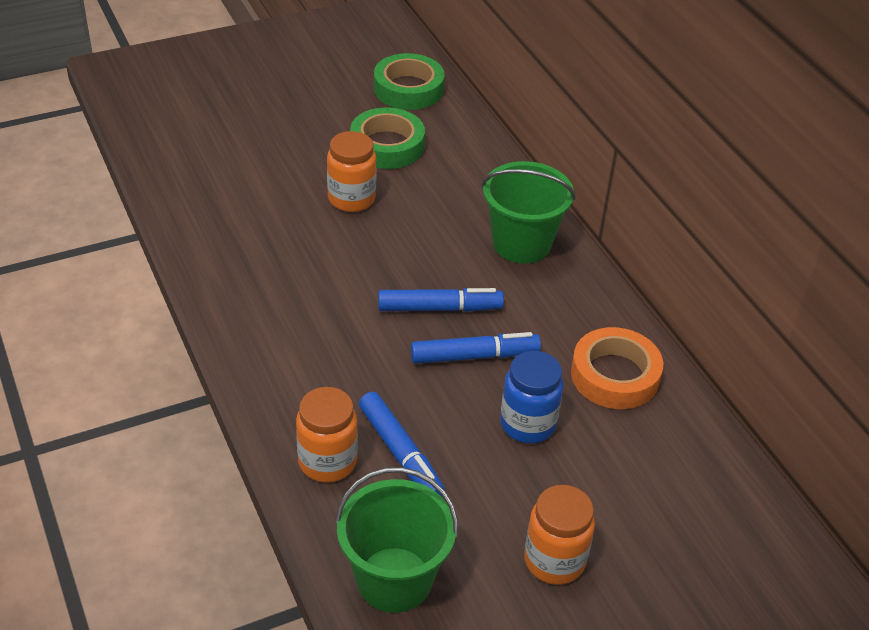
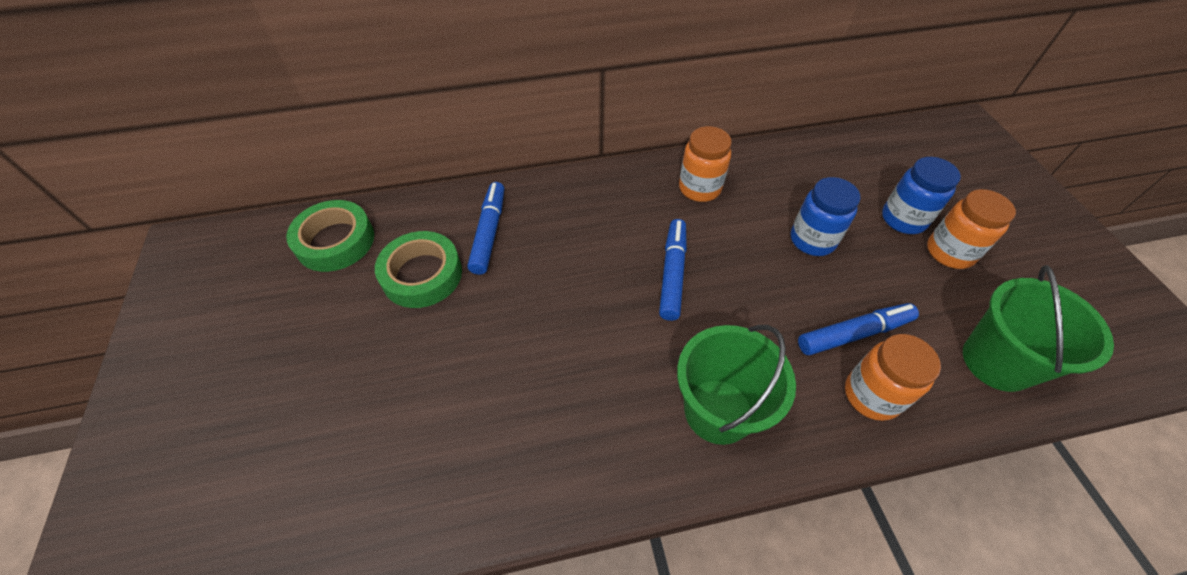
camera: 75 degrees left, 10 degrees up
orange jar [327,131,377,212] -> orange jar moved to [679,126,732,202]
blue marker [411,332,541,364] -> blue marker moved to [468,182,504,275]
green bucket [481,161,576,263] -> green bucket moved to [677,325,796,445]
orange tape [571,327,663,409] -> none
none -> blue jar [882,157,961,234]

